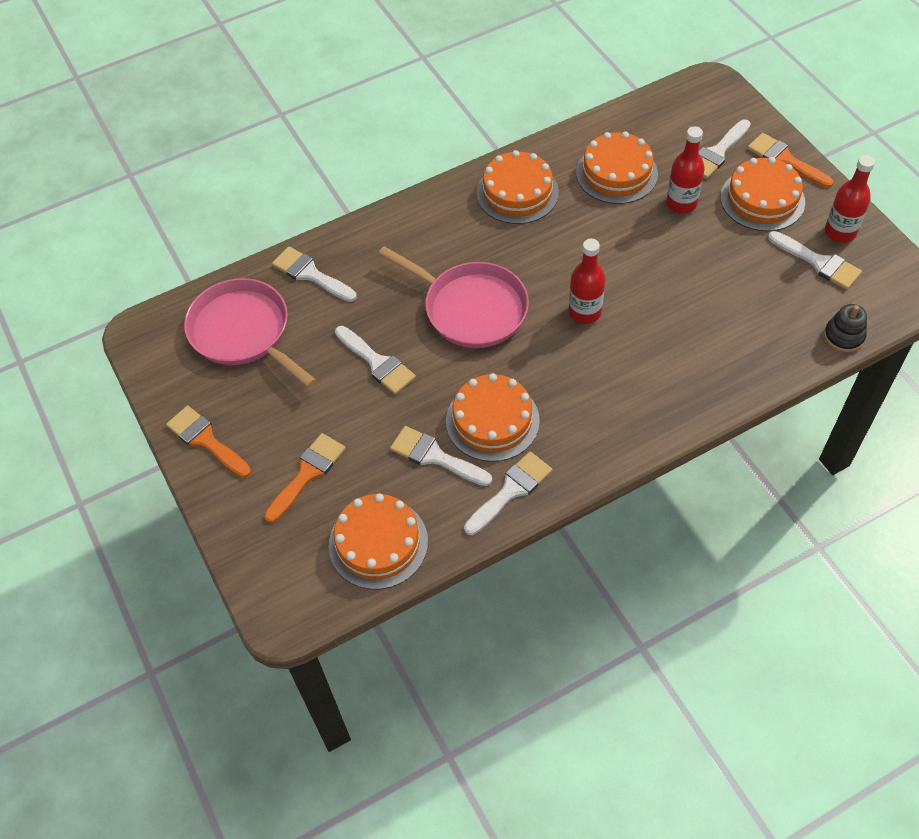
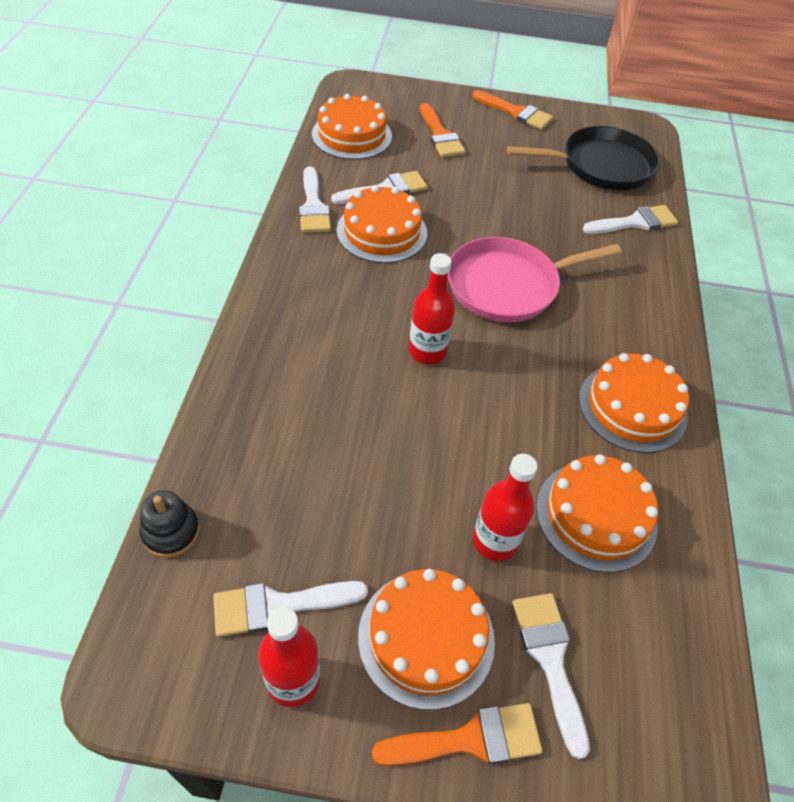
camera: 120 degrees right, 5 degrees down
orange brush [166,406,251,478] -> orange brush turned 45 degrees clockwise [472,90,553,130]
pink pan [184,278,316,388] -> black pan [507,126,660,190]
white brush [335,326,416,394] -> none

